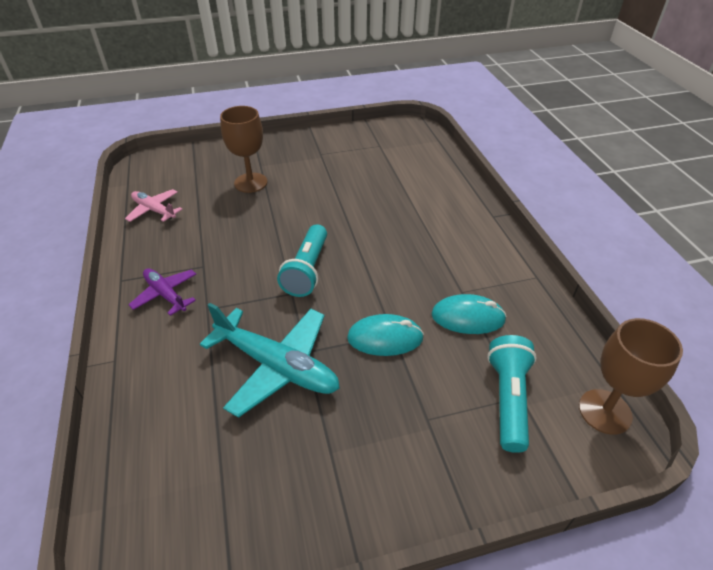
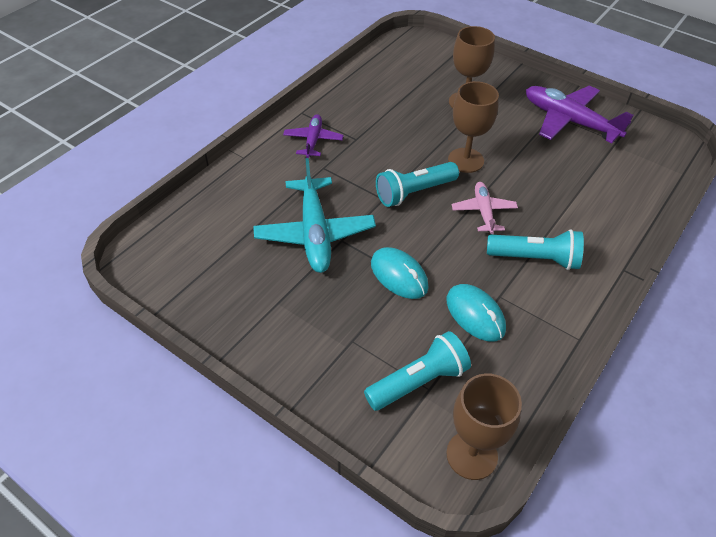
camera: 50 degrees right, 5 degrees up
pink plane [125,189,183,222] -> pink plane moved to [452,182,518,234]
none -> brown goblet [448,81,499,173]
none -> turquoise flashlight [487,229,584,270]
none -> purple plane [526,86,634,143]

